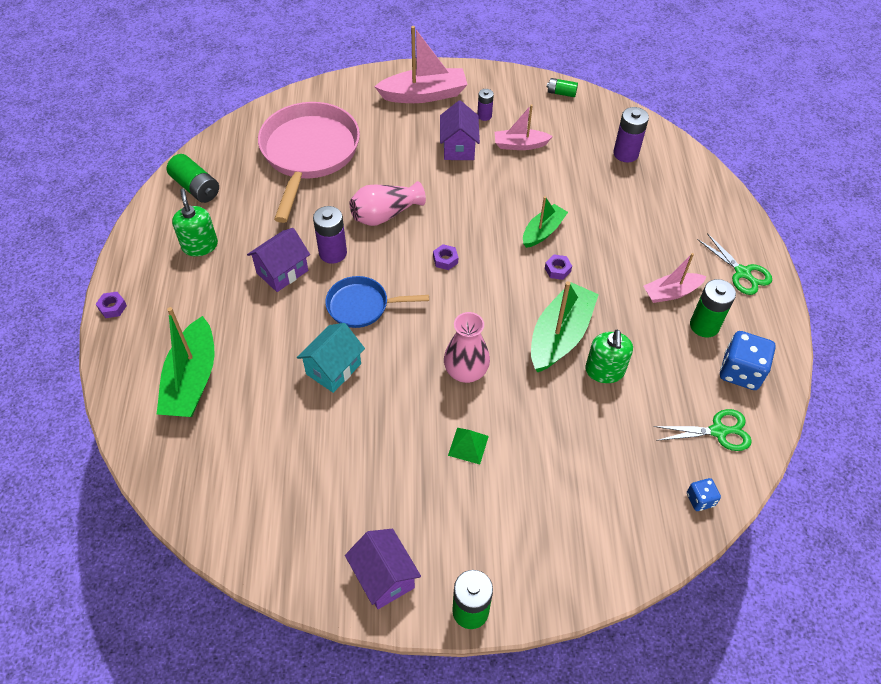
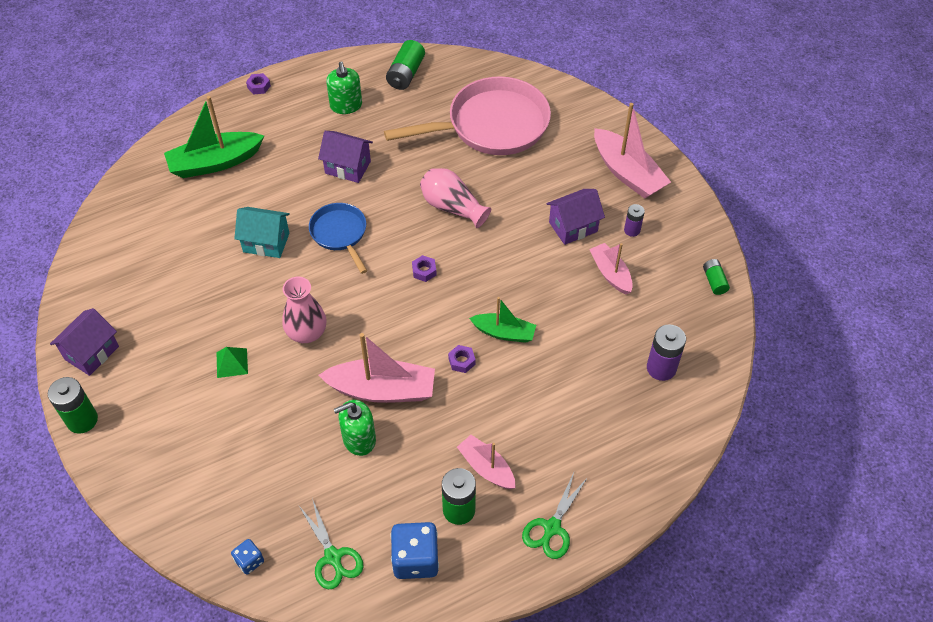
camera: 65 degrees right, 0 degrees up
green soap dispenser [172,189,218,256] -> green soap dispenser turned 120 degrees clockwise [326,61,362,114]
purple battery [313,206,347,264] -> none
green boat [531,281,599,372] -> pink boat [319,333,435,403]

